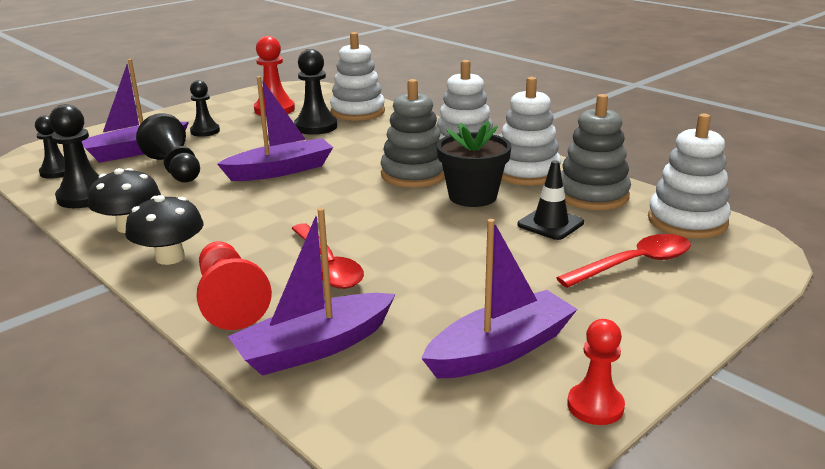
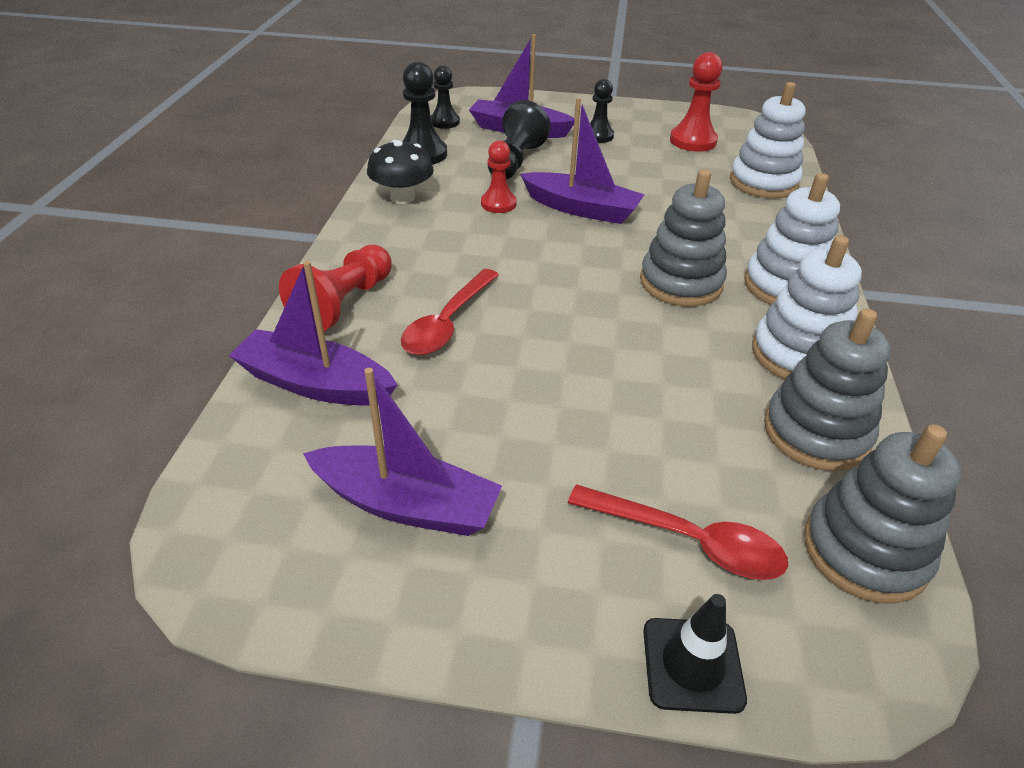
camera: 50 degrees right, 15 degrees up
black mushroom [125,195,203,265] -> none
black pawn [294,49,337,135] -> none
black flower pot [437,121,511,207] -> none
black traffic cone [517,160,584,240] -> black traffic cone moved to [643,594,747,714]
red pawn [567,319,625,425] -> red pawn moved to [481,141,517,213]
white stacking toy [648,114,731,238] -> grey stacking toy [804,424,962,604]

